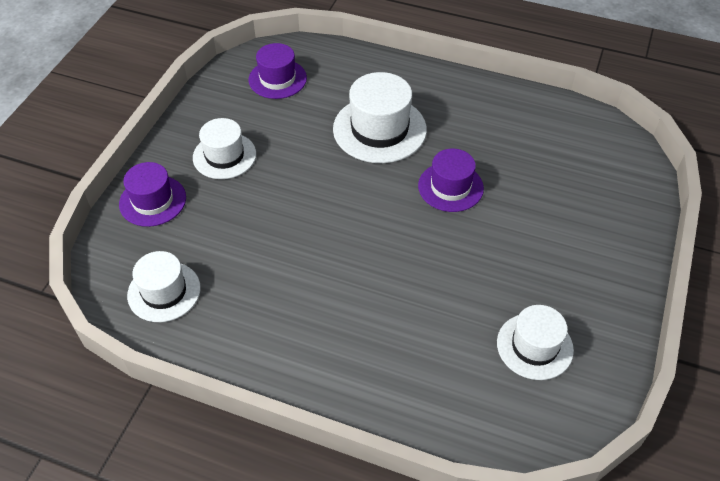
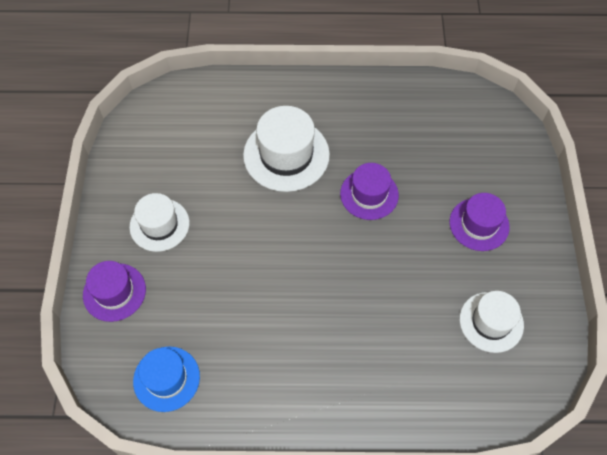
camera: 20 degrees left, 10 degrees up
white hat [127,251,201,322] -> blue hat [133,346,200,412]
purple hat [249,43,307,99] -> purple hat moved to [449,193,510,251]

